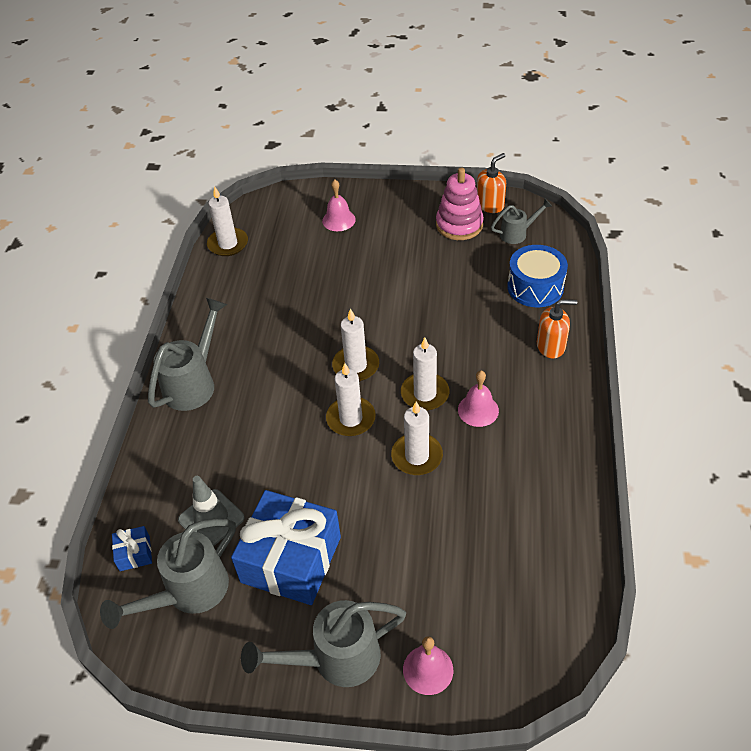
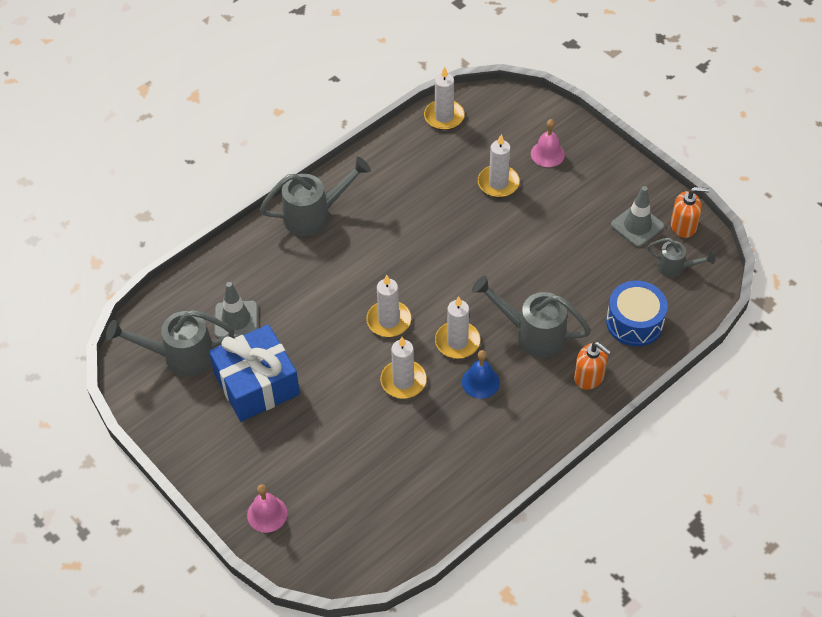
camera: 40 degrees right, 5 degrees up
blue gift [112,526,152,571] -> none
grey watering can [241,600,406,687] -> grey watering can moved to [472,275,591,358]
white candle [332,308,379,381] -> white candle moved to [478,134,520,197]
pink stacking toy [436,167,484,240] -> grey traffic cone [611,186,665,247]
pink bell [458,371,499,427] -> blue bell [462,350,500,399]

